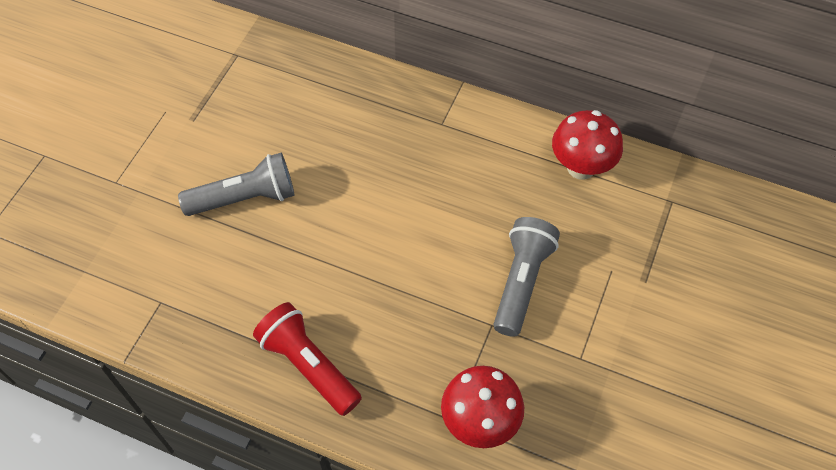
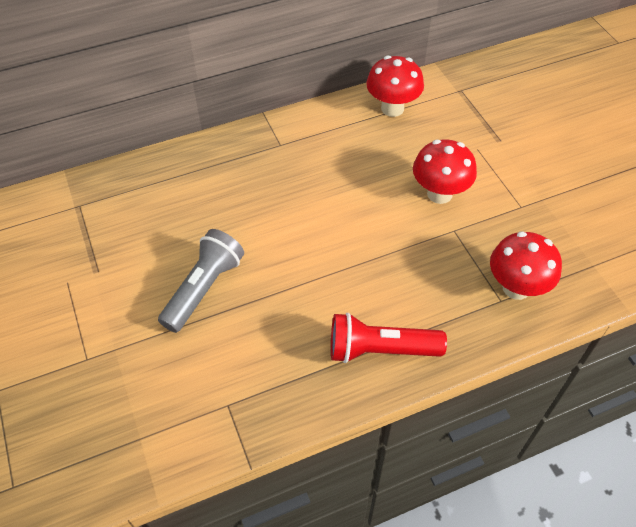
camera: 45 degrees left, 5 degrees down
grey flashlight [494,217,560,337] -> red mushroom [413,140,477,204]

